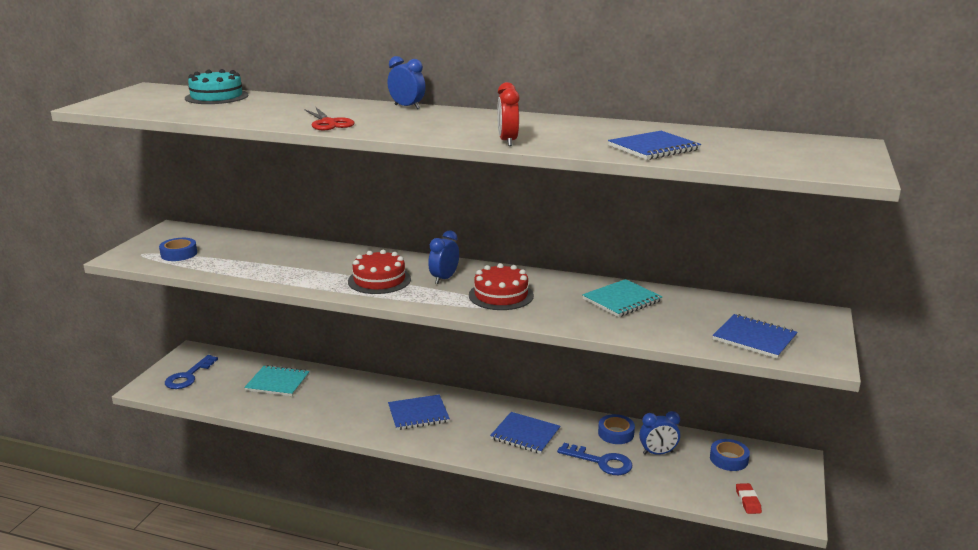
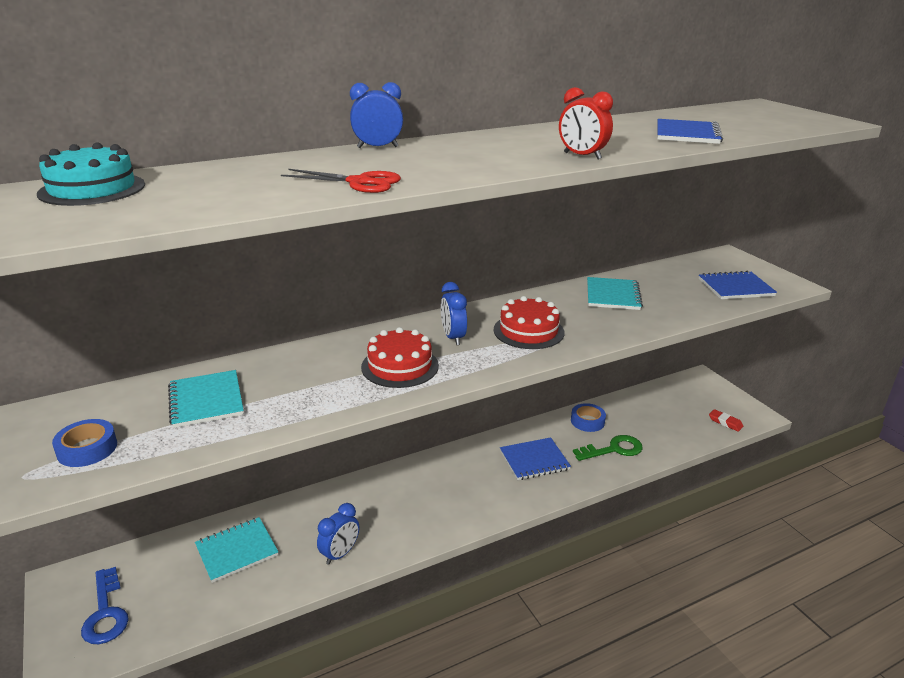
camera: 45 degrees left, 5 degrees up
blue notebook [388,394,450,430] -> none
blue key [557,443,633,475] -> green key [573,435,643,461]
blue clock [639,411,680,455] -> blue clock moved to [317,503,359,565]
blue tape [710,439,750,471] -> none
none -> turquoise notebook [168,370,244,428]

